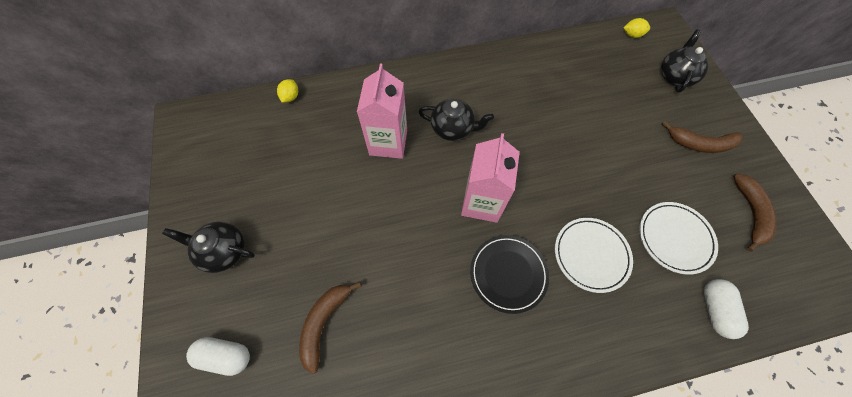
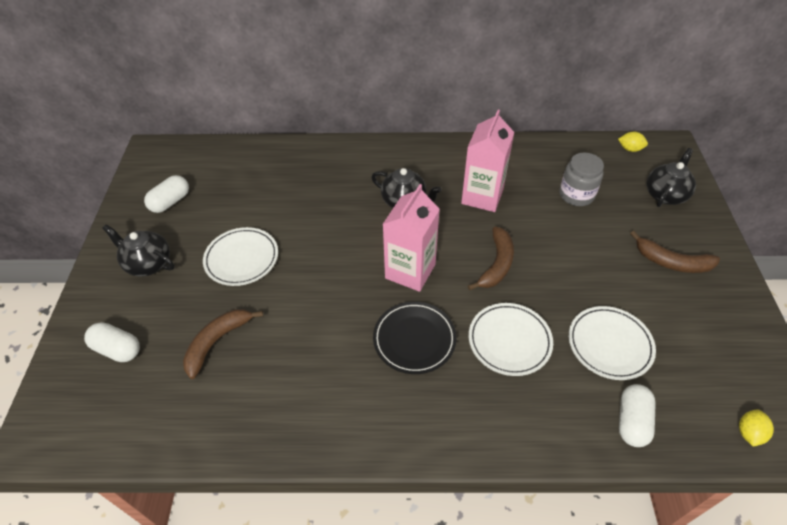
camera: 15 degrees right, 15 degrees down
yellow lemon [277,79,298,103] -> yellow lemon moved to [739,409,774,447]
pink carton [357,64,407,159] -> pink carton moved to [461,110,514,212]
brown banana [733,173,777,252] -> brown banana moved to [468,227,514,290]
none -> white capsule [144,175,189,213]
none -> white plate [203,227,278,286]
none -> grey jar [560,153,604,206]

